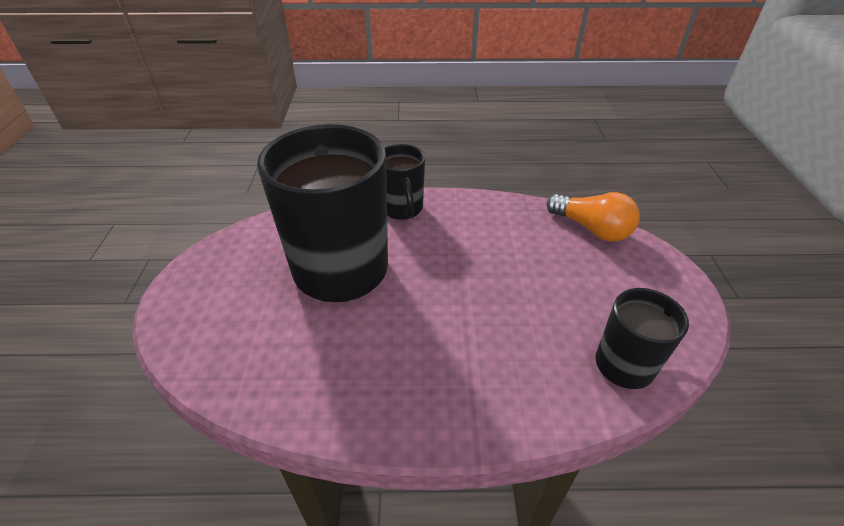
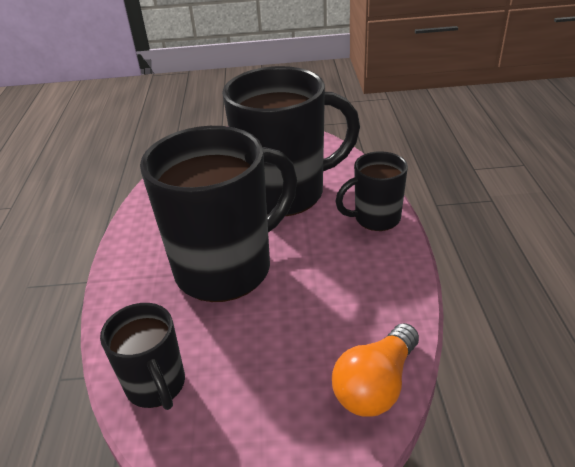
camera: 90 degrees right, 5 degrees down
none -> black mug [140,126,297,302]

